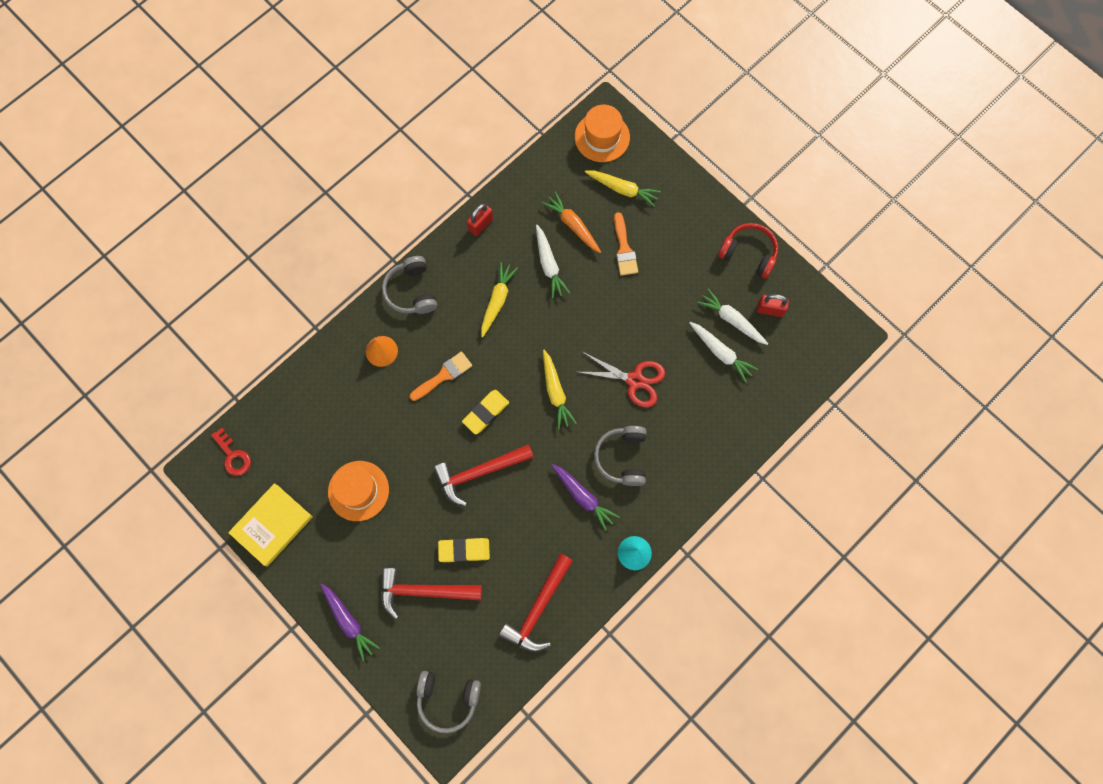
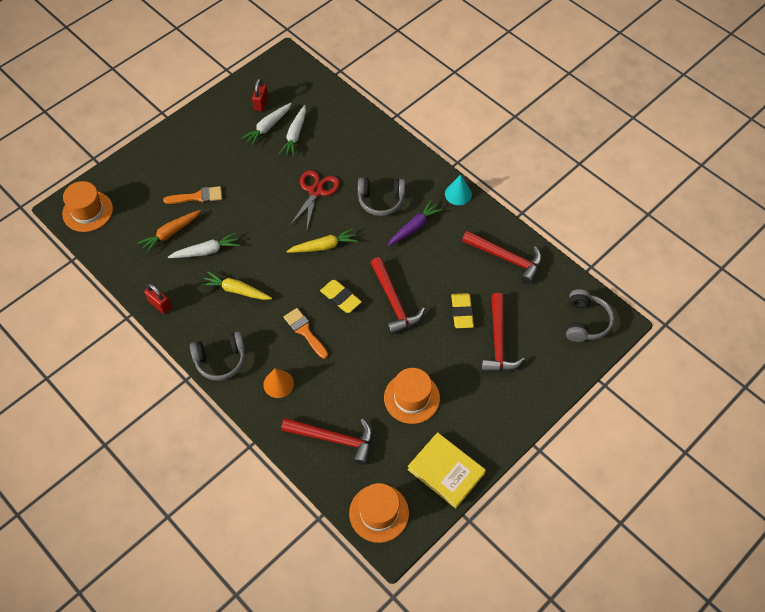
camera: 90 degrees left, 15 degrees down
red key [211,428,251,476] -> orange hat [349,483,409,543]
purple carrot [320,583,380,661] -> none
yellow carrot [585,170,661,207] -> none
white carrot [690,322,758,383] -> white carrot turned 150 degrees clockwise [279,105,306,157]
red headphones [718,223,778,279] -> none
none -> red hammer [281,418,373,465]

